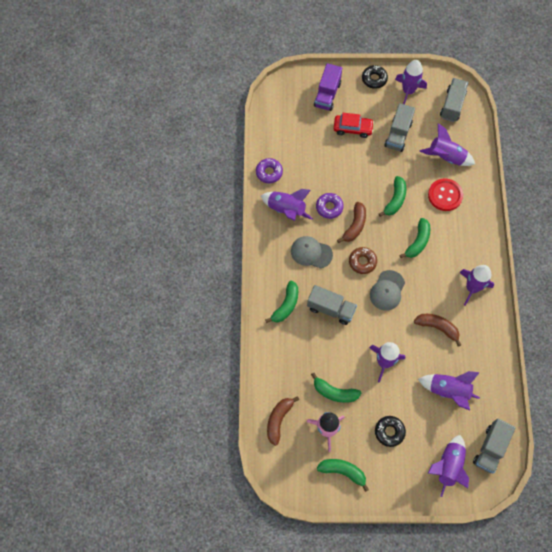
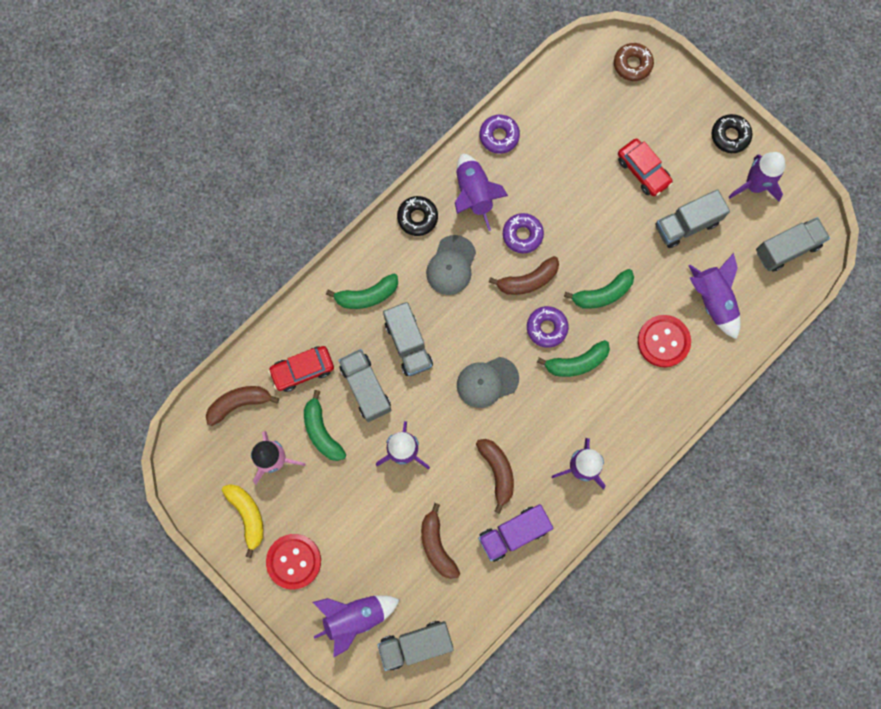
camera: 45 degrees right, 10 degrees up
grey cap [291,236,333,268] -> grey cap turned 135 degrees counterclockwise [426,235,476,295]
purple truck [314,63,342,111] -> purple truck moved to [478,504,554,562]
green banana [317,459,369,492] -> yellow banana [222,484,264,558]
brown donut [349,247,377,274] -> brown donut moved to [614,43,654,81]
black donut [375,416,406,447] -> black donut moved to [397,196,438,236]
purple rocket [418,371,480,410] -> brown banana [421,503,460,579]
none -> red button [266,534,321,589]
none -> red car [268,346,334,392]
none -> grey truck [338,349,391,422]
none -> purple donut [527,306,569,348]

